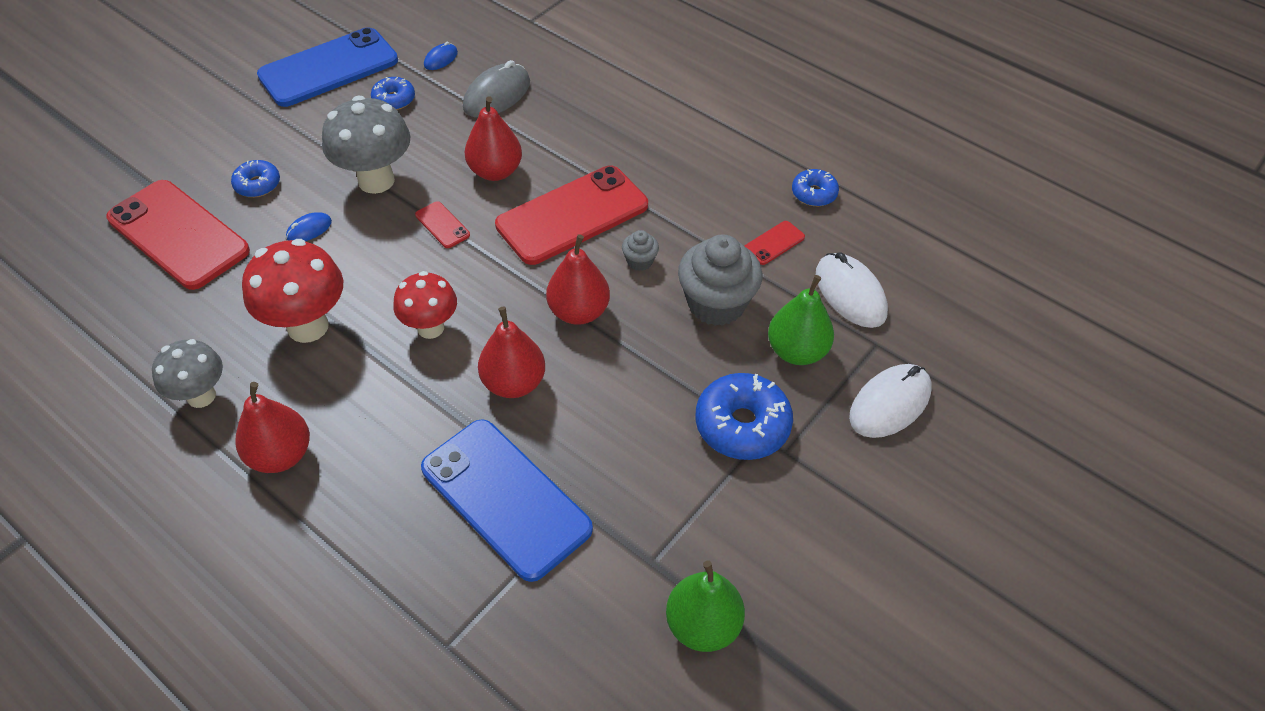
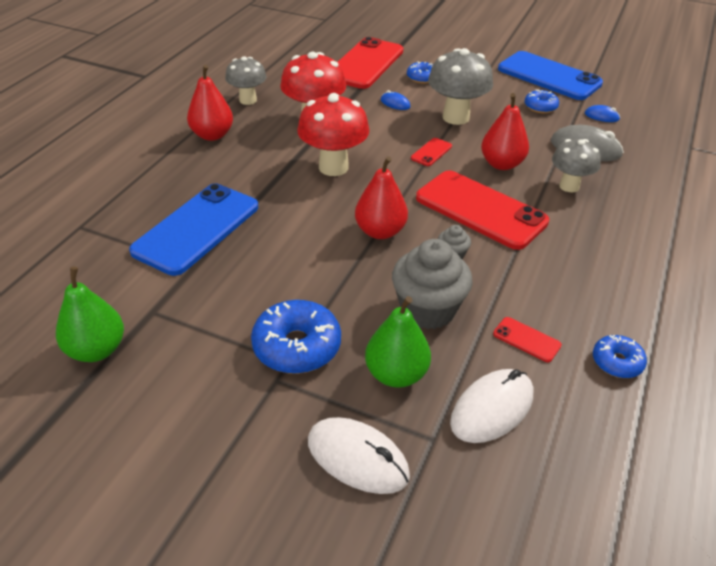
camera: 75 degrees right, 10 degrees down
red mushroom [393,271,457,339] -> red mushroom [297,93,370,176], size x1.52
red pear [478,307,545,398] -> none
none -> grey mushroom [552,139,601,192]

